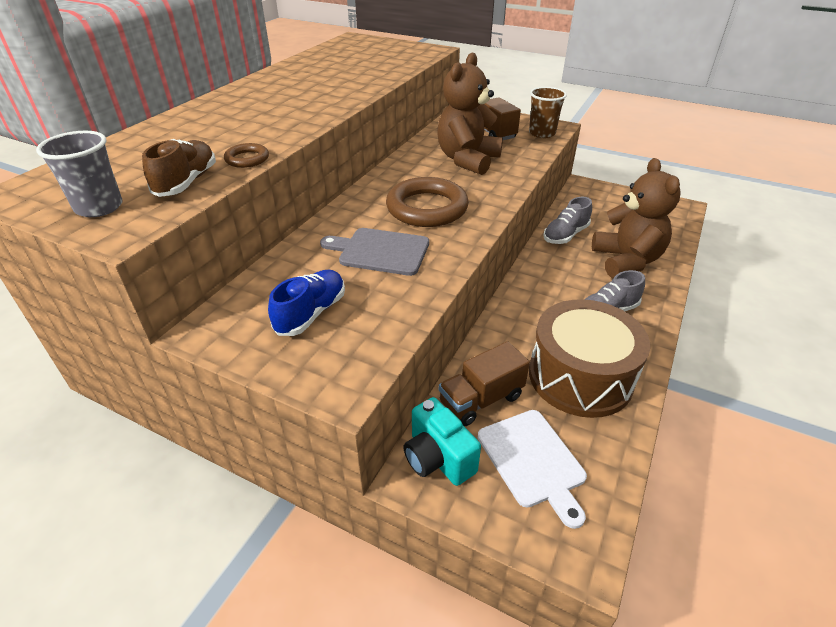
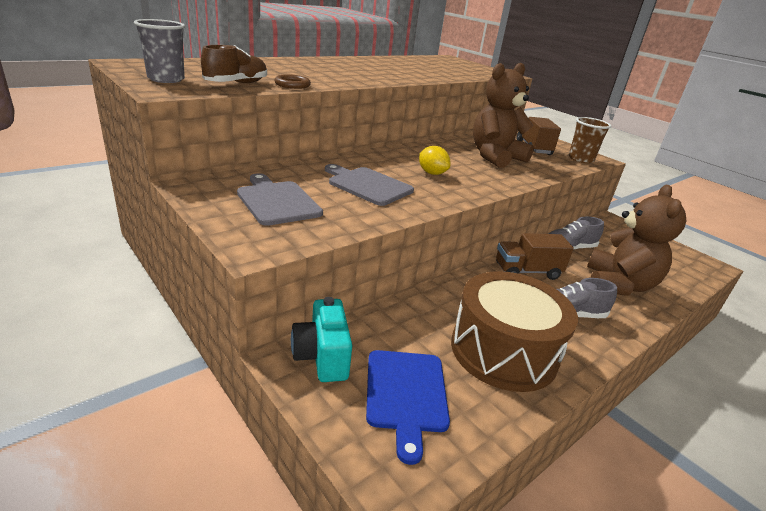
camera: 20 degrees right, 10 degrees down
blue shoe [268,269,345,336] -> grey cutting board [237,173,323,226]
brown ring [386,177,469,227] -> yellow lemon [419,146,451,175]
brown truck [439,341,530,426] -> brown truck moved to [496,233,574,280]
white cutting board [478,410,587,529] -> blue cutting board [366,350,450,465]

